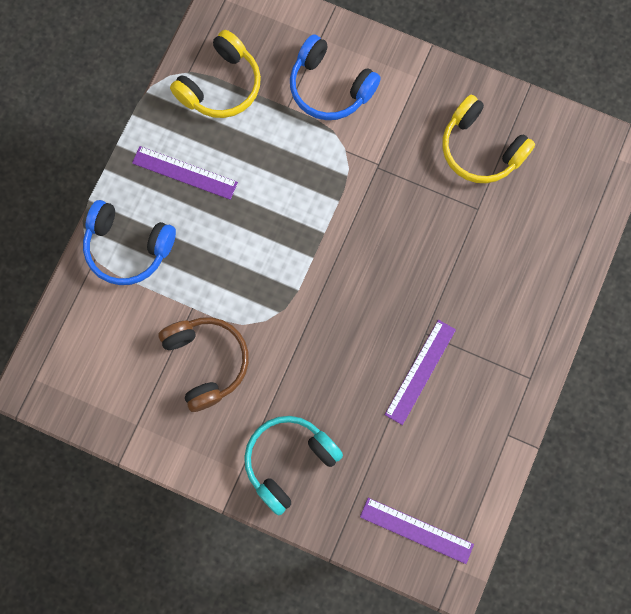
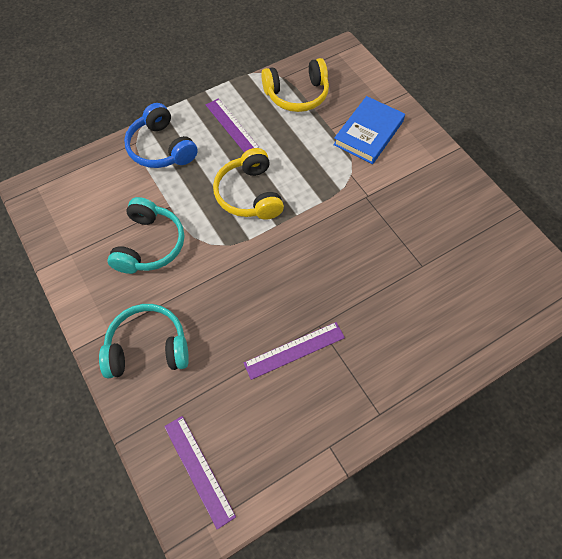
camera: 35 degrees right, 15 degrees down
brown headphones [159,317,249,412] -> turquoise headphones [107,197,184,274]
blue headphones [290,34,381,120] -> blue book [333,96,405,164]
yellow headphones [442,95,535,183] -> yellow headphones moved to [213,148,284,220]

